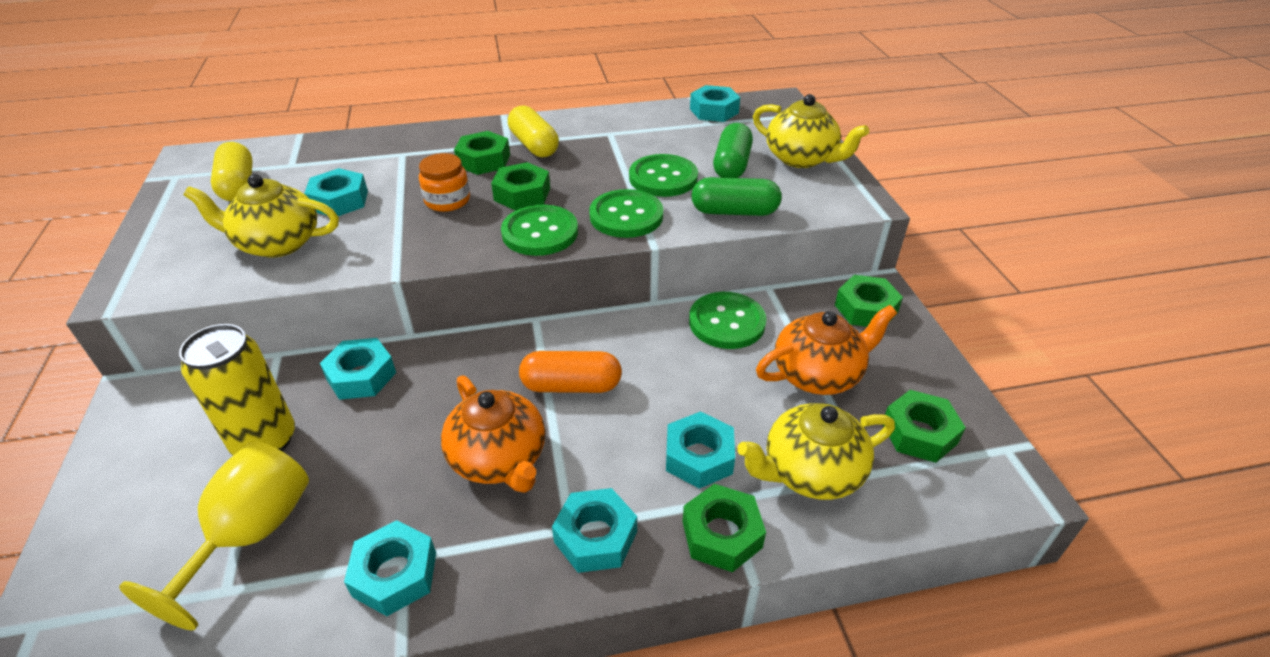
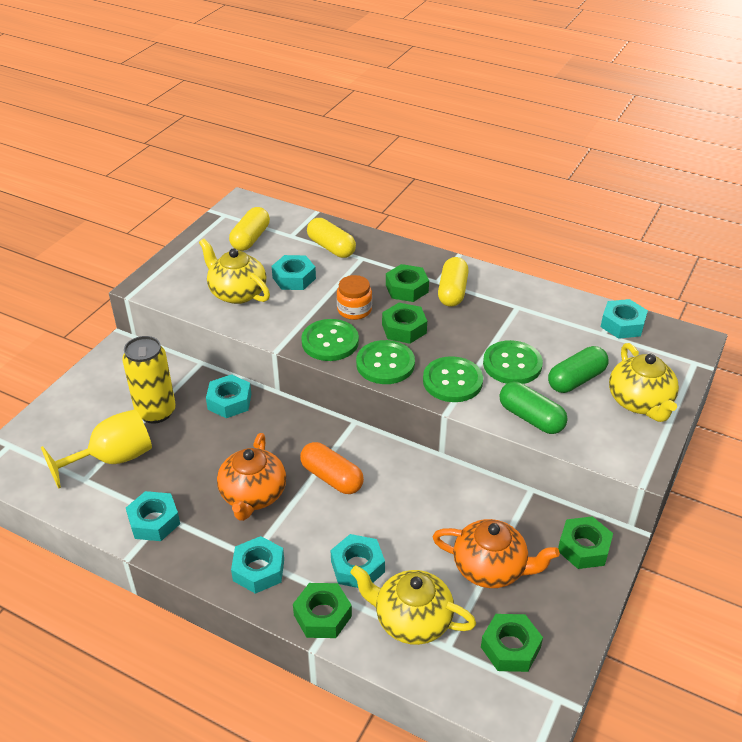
camera: 40 degrees right, 0 degrees up
green button [689,292,766,349] -> green button moved to [301,319,359,361]
none -> yellow capsule [307,218,356,258]

